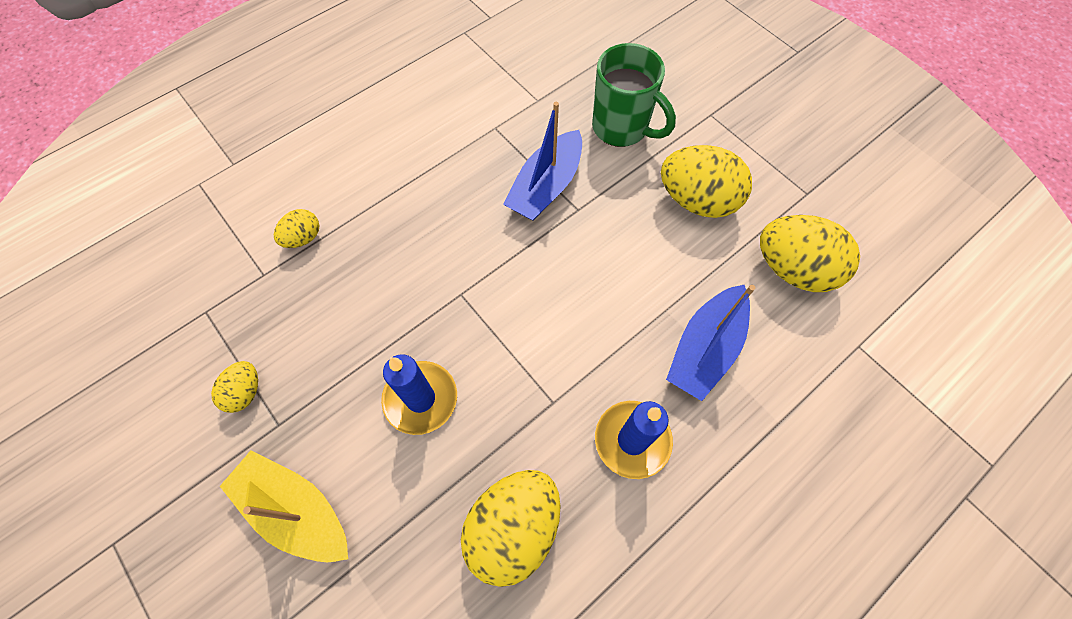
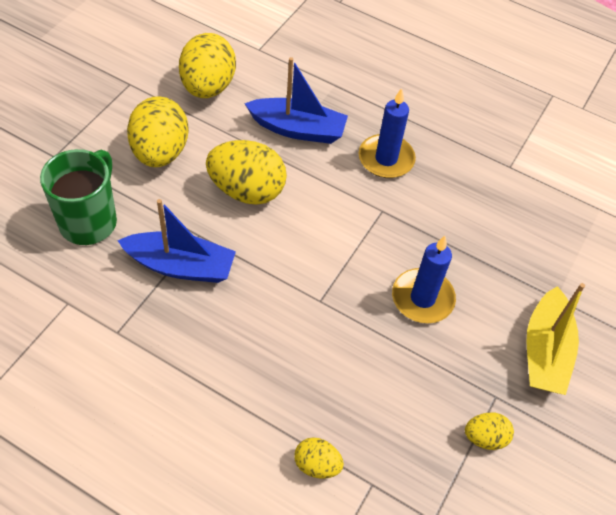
camera: 115 degrees left, 10 degrees down
yellow egg [461,470,561,587] -> yellow egg moved to [206,140,287,205]

